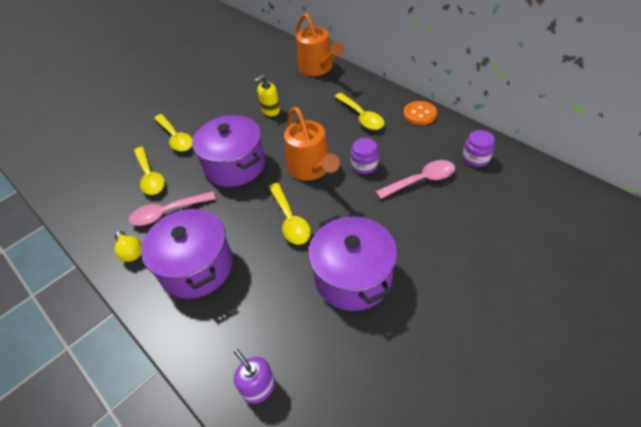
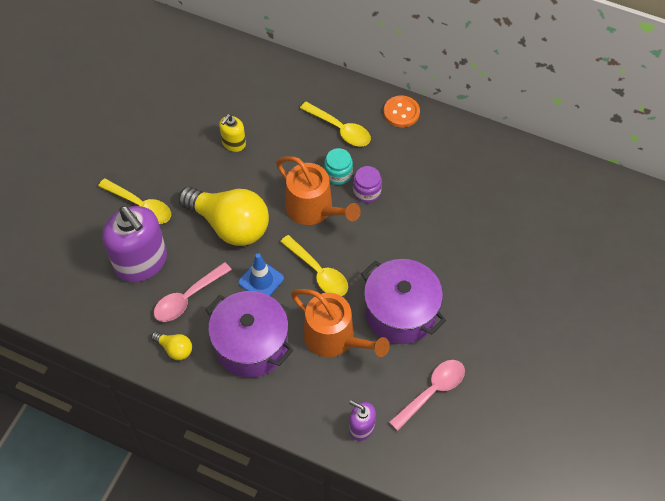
camera: 25 degrees left, 10 degrees up
yellow spoon [134,147,165,195] -> purple soap dispenser [102,206,167,282]
purple pot [192,115,265,187] -> yellow light bulb [178,186,269,246]
orange watering can [296,13,345,76] -> orange watering can moved to [291,289,390,357]
pink spoon [376,160,455,199] -> pink spoon moved to [389,360,465,431]
purple jar [463,130,495,167] -> none
none -> blue traffic cone [238,253,284,296]
none -> turquoise jar [324,148,353,185]

